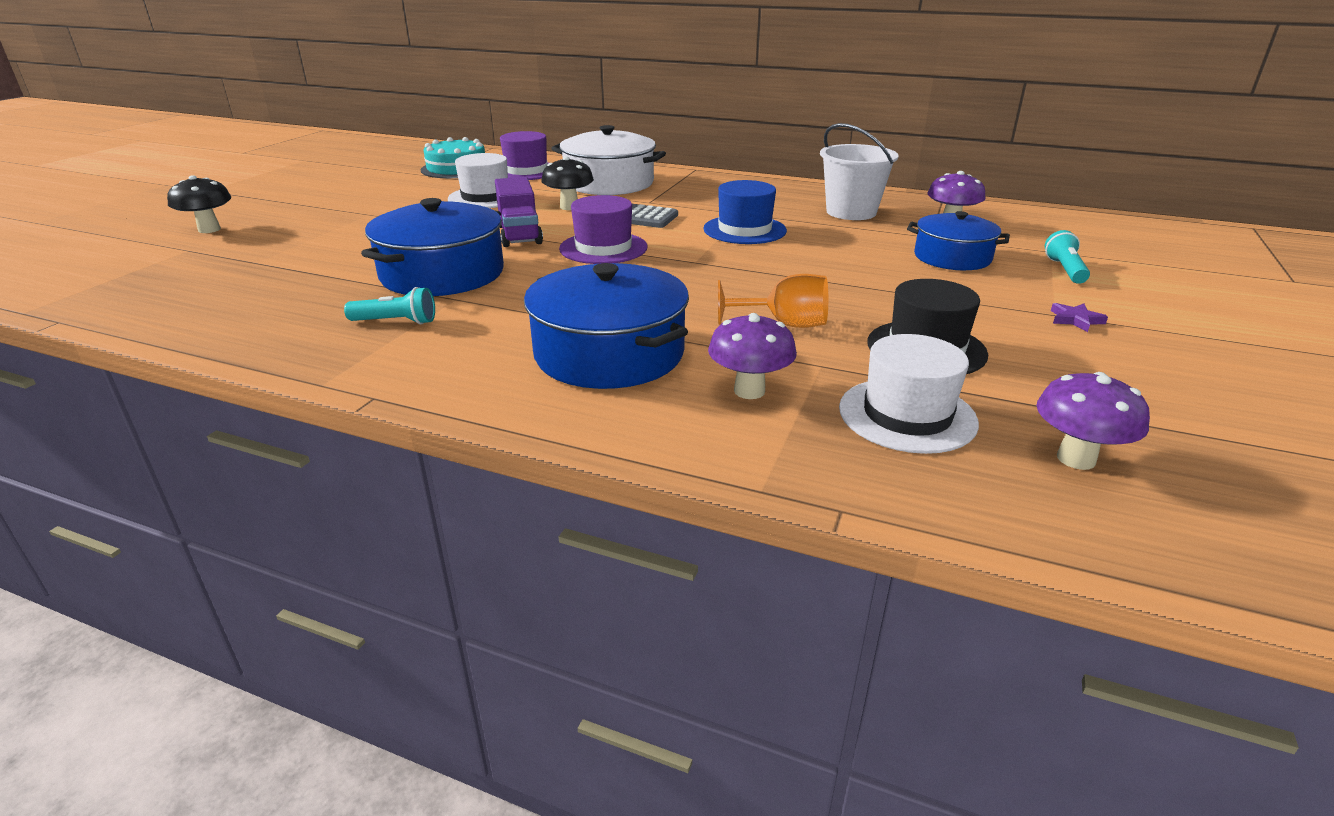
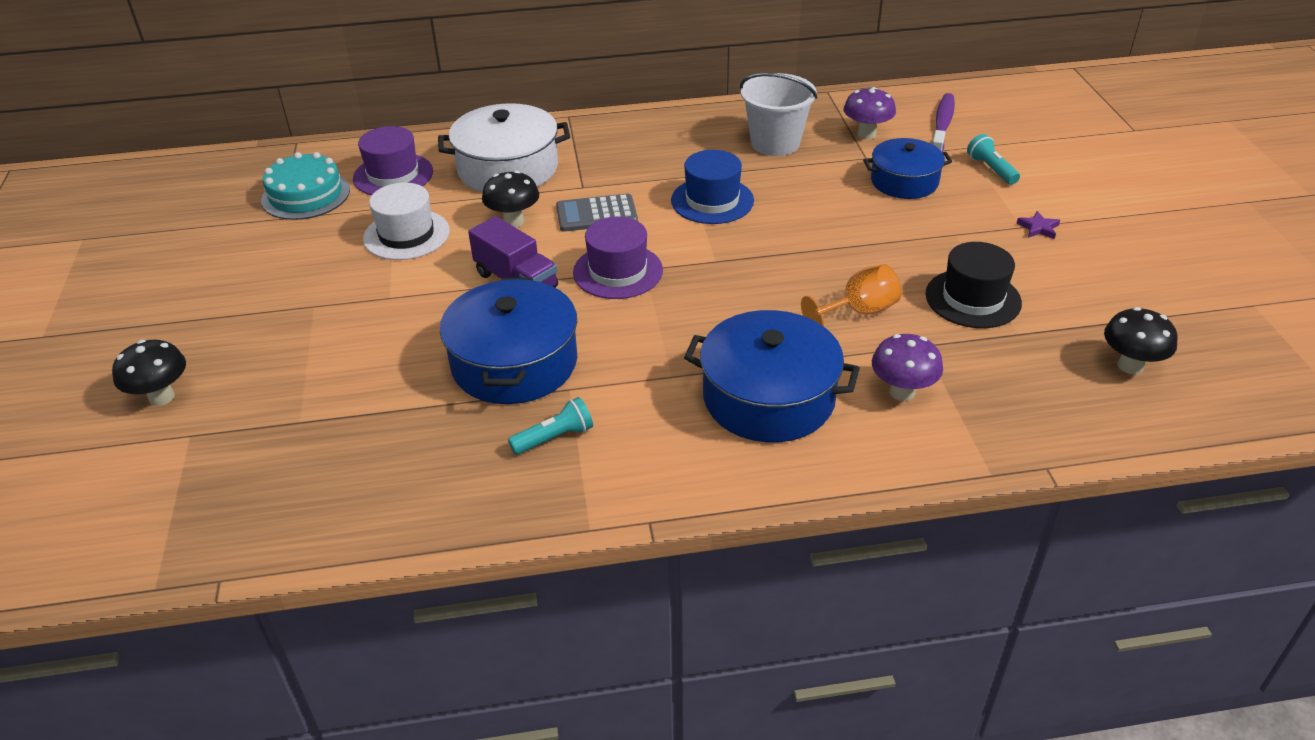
camera: 30 degrees left, 10 degrees up
white hat [839,334,979,454] -> none
purple mushroom [1036,372,1150,470] -> black mushroom [1104,307,1178,374]
none -> purple toothbrush [932,93,955,152]

